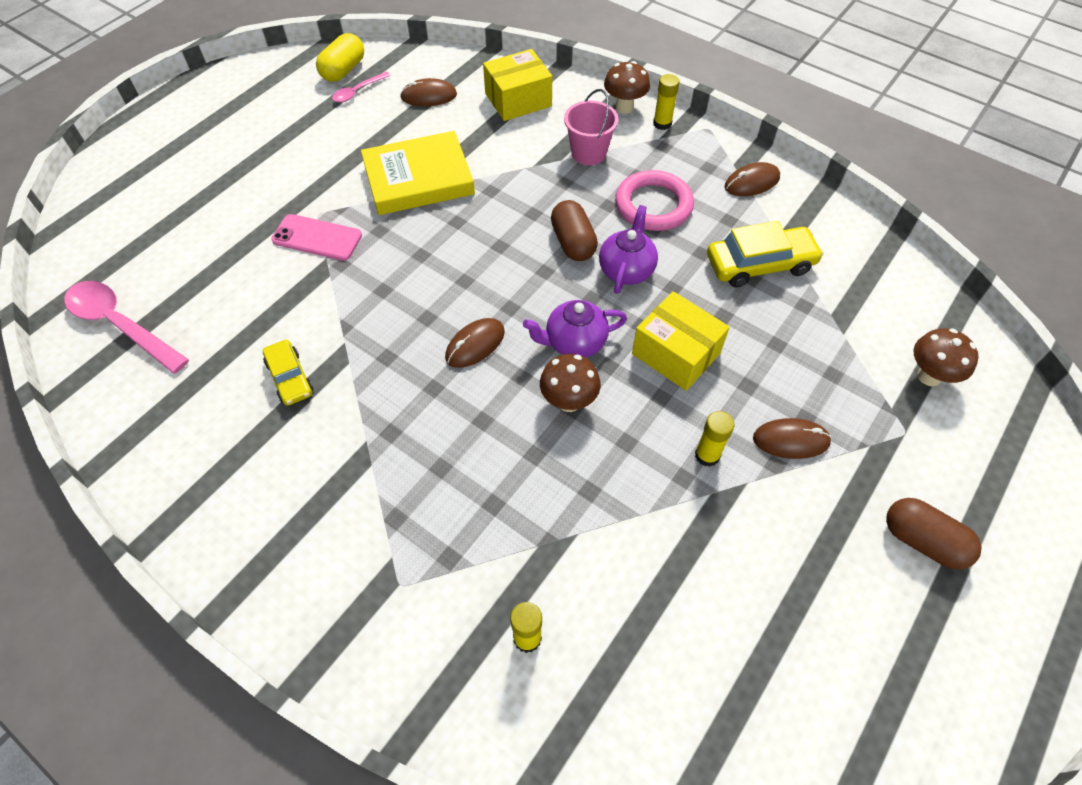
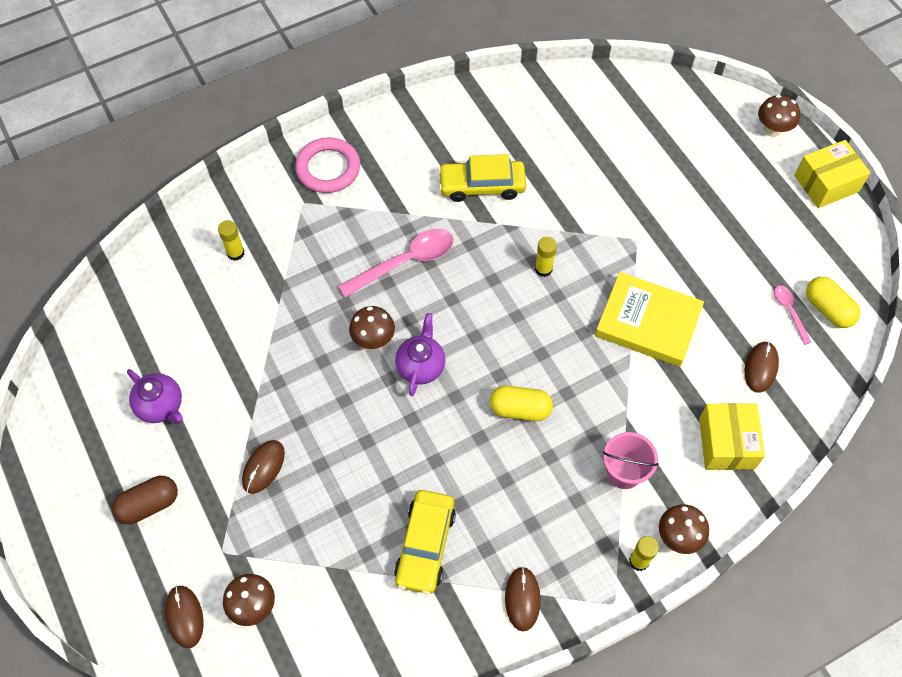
camera: 115 degrees right, 5 degrees up
pink spoon [64,281,189,374] -> pink spoon moved to [338,229,454,297]
yellow car [263,340,313,406] -> yellow car [438,154,526,202], size x1.62
pink phone [271,214,362,261] -> none
yellow book [361,131,475,215] -> yellow book turned 75 degrees counterclockwise [595,272,704,367]
brown mouse [445,318,505,368] -> brown mouse moved to [165,585,203,648]
brown capsule [551,200,598,261] -> yellow capsule [490,386,553,421]
purple teapot [599,205,658,294] -> purple teapot moved to [127,369,183,424]
pink ring [615,170,694,231] -> pink ring moved to [295,137,360,193]
yellow box [632,291,730,391] -> yellow box moved to [794,140,871,208]
yellow glue stick [695,411,734,467] -> yellow glue stick moved to [535,237,557,277]
none -> brown mushroom [758,95,800,137]

